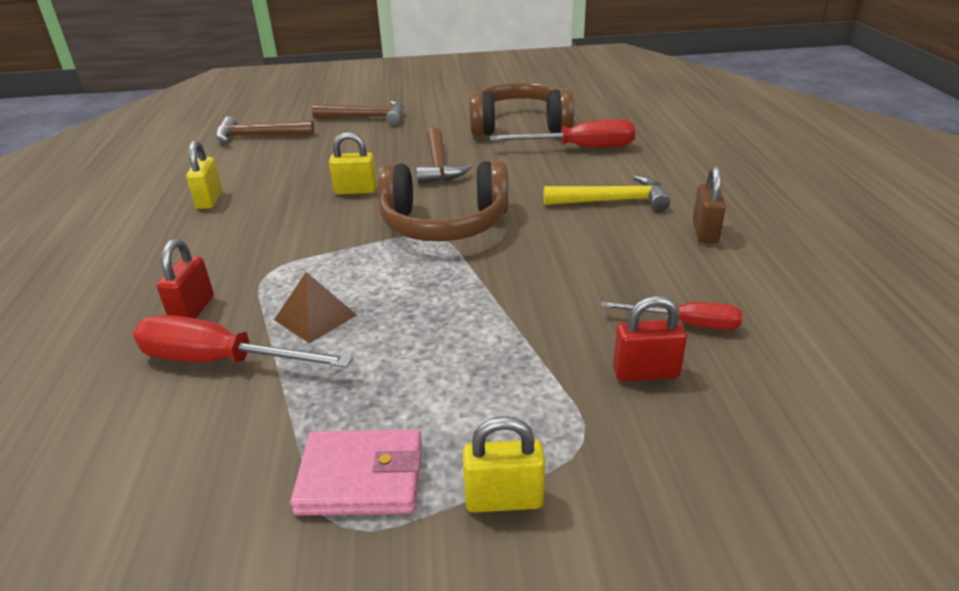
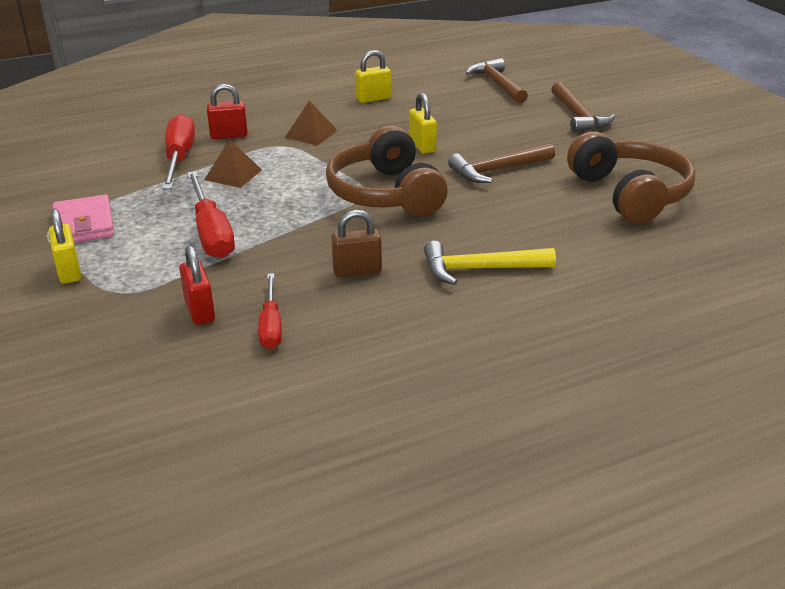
camera: 70 degrees right, 0 degrees up
red screwdriver [490,119,635,148] -> red screwdriver moved to [187,171,235,258]
yellow hammer [544,175,670,211] -> yellow hammer turned 105 degrees clockwise [424,241,556,285]
brown padlock [693,165,726,243] -> brown padlock moved to [332,210,382,277]
none -> brown pyramid [285,100,338,146]

